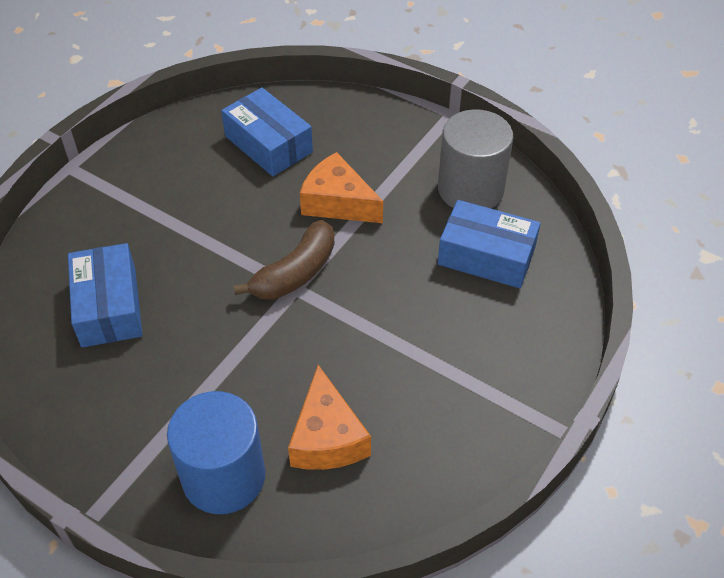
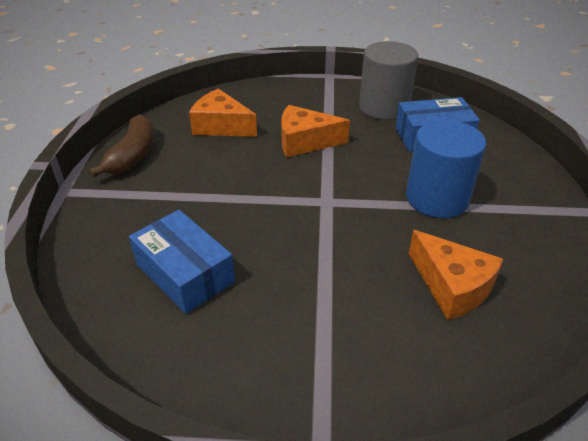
camera: 30 degrees left, 10 degrees down
blue cylinder [167,391,265,514] -> blue cylinder moved to [406,120,486,218]
blue box [221,87,313,176] -> orange cheese [189,89,257,137]
brown banana [233,220,334,300] -> brown banana moved to [89,114,154,177]

